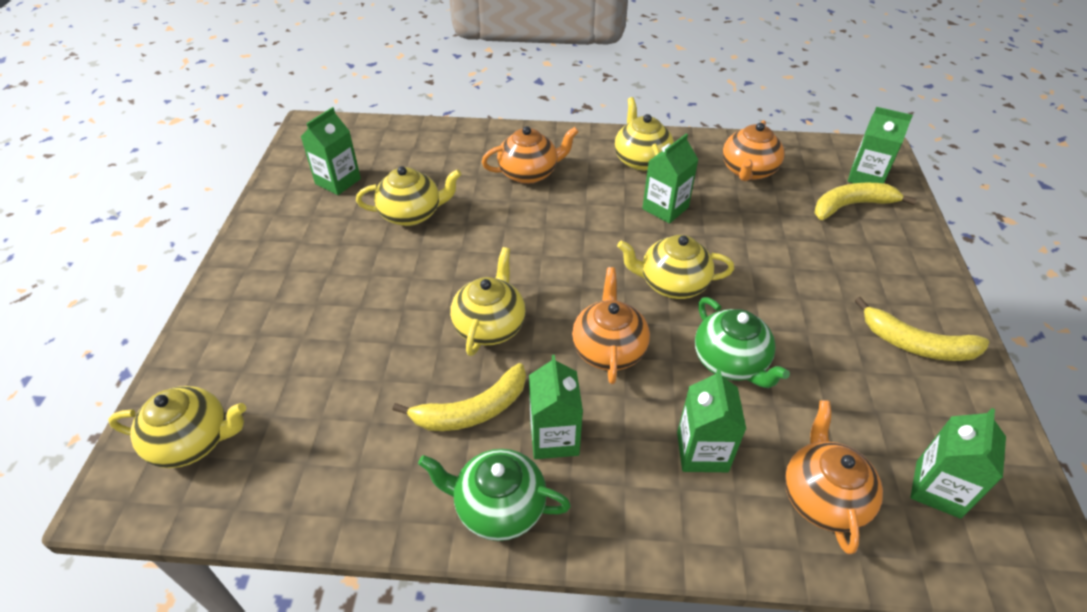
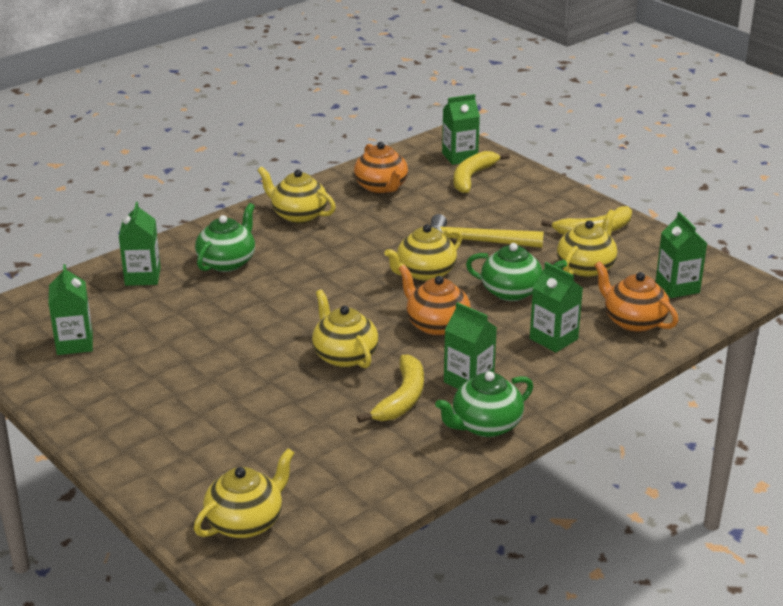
camera: 45 degrees left, 15 degrees down
yellow teapot [356,166,462,226] -> yellow teapot moved to [557,209,617,278]
orange teapot [482,126,579,184] -> green teapot [195,203,255,272]
green carton [642,134,699,224] -> green carton moved to [119,202,161,286]
none -> yellow hammer [431,214,544,248]

